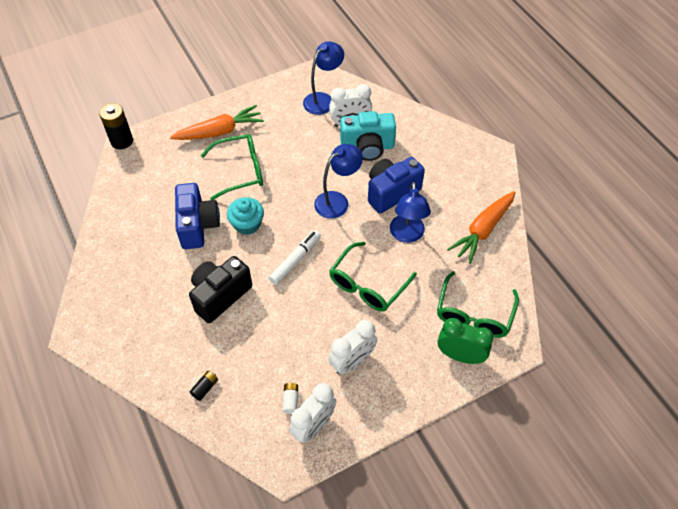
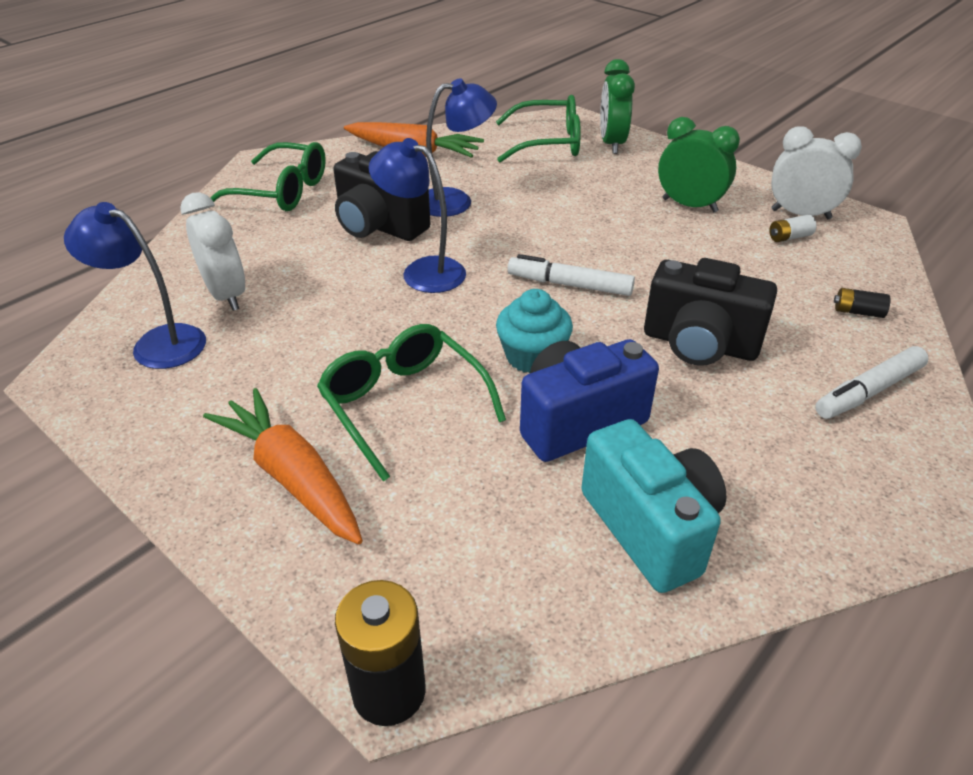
camera: 110 degrees left, 15 degrees down
green glasses [329,242,417,312] -> green glasses moved to [210,142,326,211]
white clock [329,320,377,374] -> green clock [658,117,740,212]
turquoise camera [340,111,396,161] -> turquoise camera moved to [581,419,727,593]
blue camera [368,157,425,214] -> black camera [333,151,430,241]
none -> white marker [815,346,929,419]

